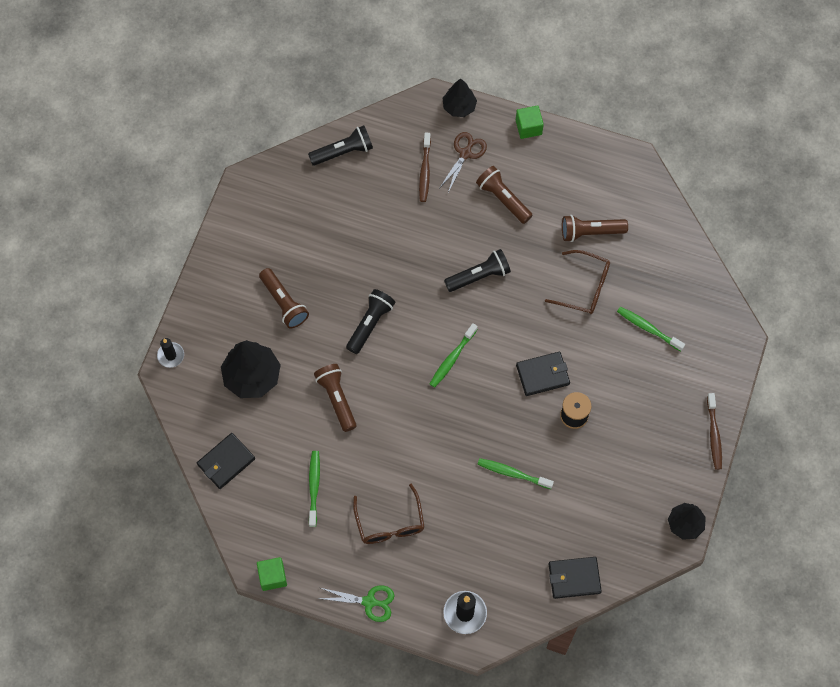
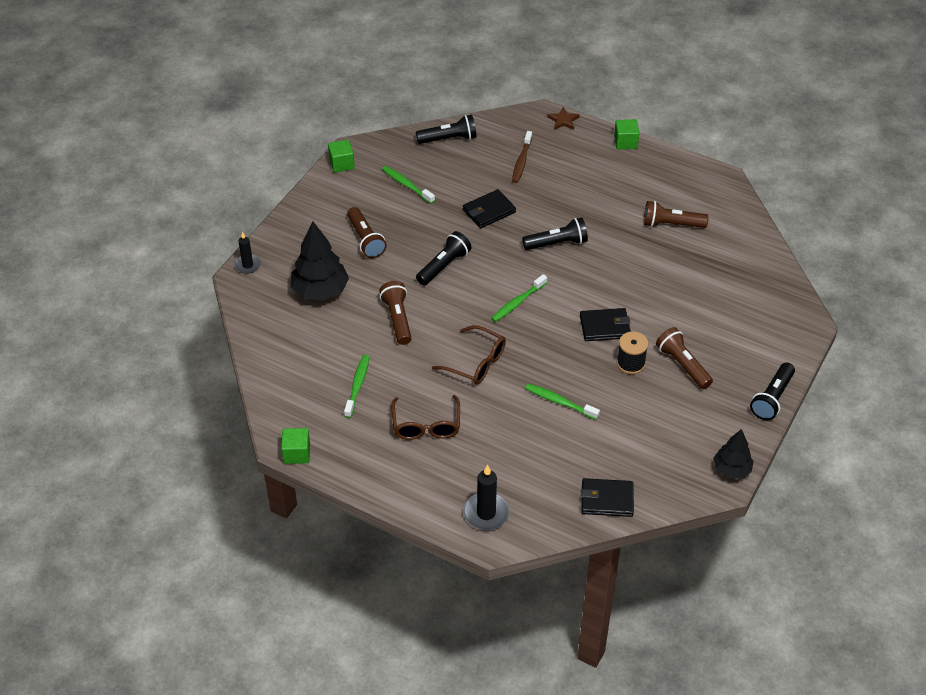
camera: 10 degrees right, 20 degrees down
black wallet [197,433,255,489] -> black wallet moved to [463,189,516,228]
green scissors [317,586,395,622] -> none
brown scissors [440,132,487,192] -> none
black tree [443,78,477,117] -> brown star [547,107,580,130]
brown flashlight [476,166,533,224] -> brown flashlight moved to [656,327,713,389]
brown glasses [545,250,610,314] -> brown glasses moved to [432,325,506,384]
green toothbrush [617,307,685,351] -> green toothbrush moved to [382,166,435,204]
brown toothbrush [707,393,722,470] -> black flashlight [750,363,795,420]
none -> green cube [328,140,355,173]

